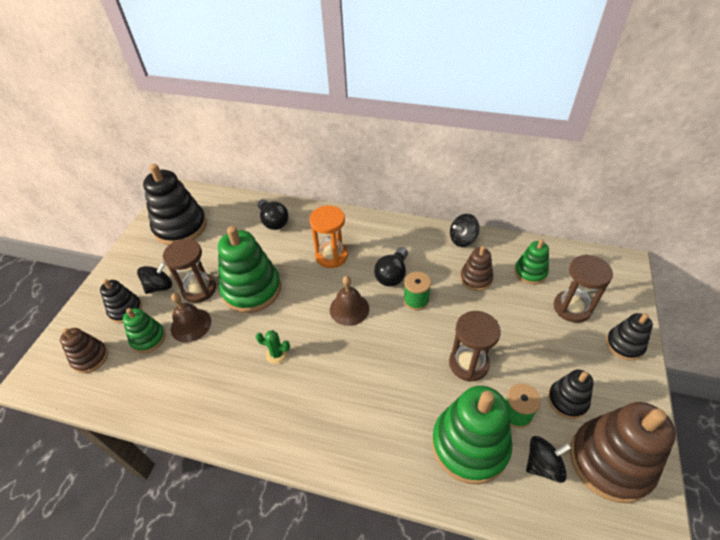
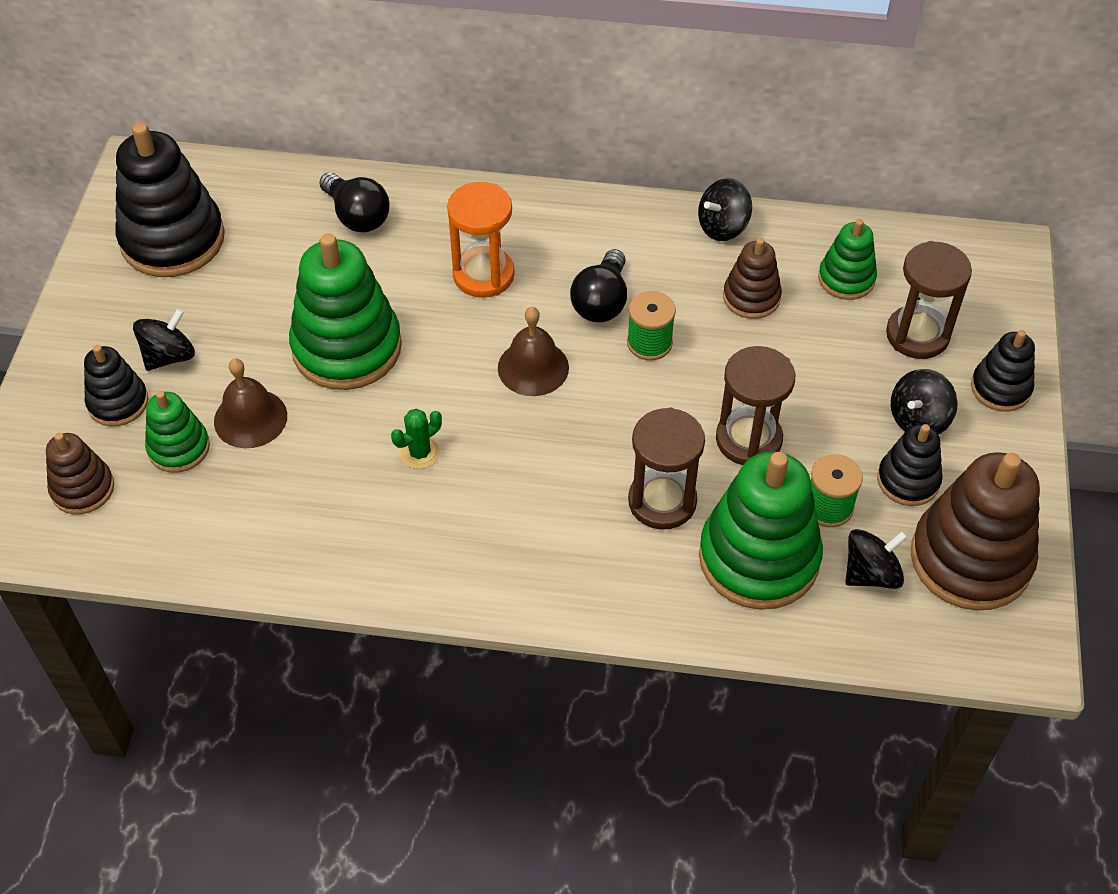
camera: 10 degrees left, 5 degrees up
brown hourglass [163,239,216,303] -> brown hourglass moved to [628,407,705,530]
green cactus [256,330,290,364] -> green cactus turned 45 degrees counterclockwise [391,409,442,469]
none -> black spinning top [891,369,958,435]

